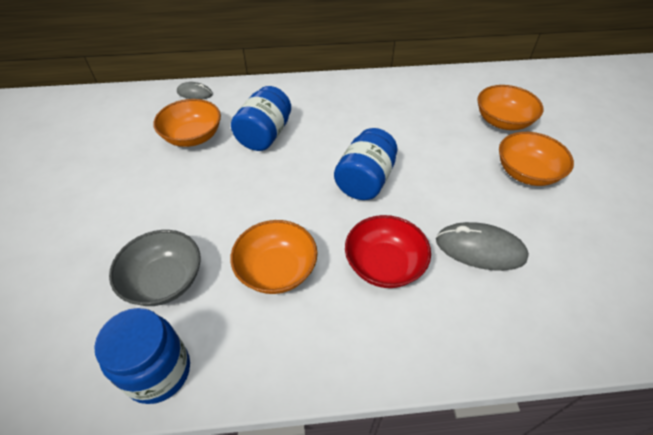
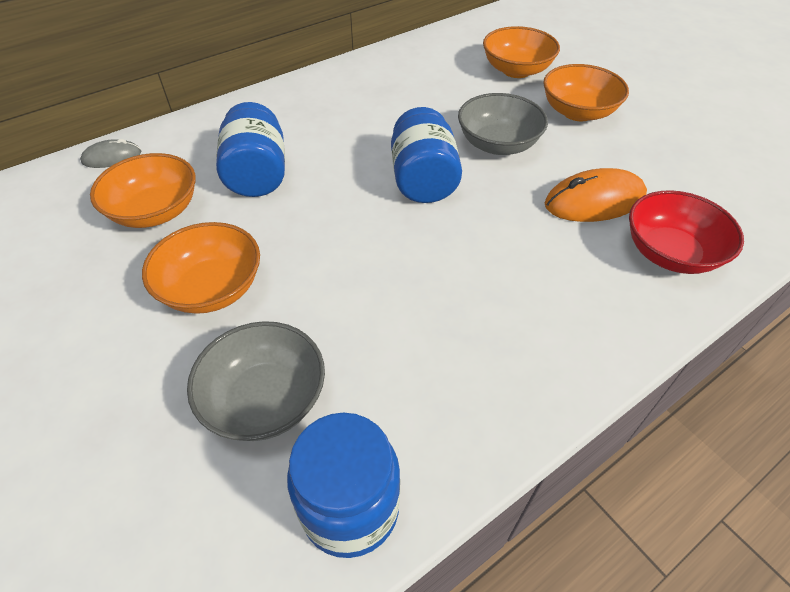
camera: 30 degrees left, 0 degrees up
orange bowl [230,220,318,294] -> orange bowl moved to [142,222,260,314]
red bowl [345,215,431,288] -> red bowl moved to [629,190,744,274]
grey mouse [436,222,529,271] -> orange mouse [545,168,647,222]
none -> grey bowl [458,93,548,155]

